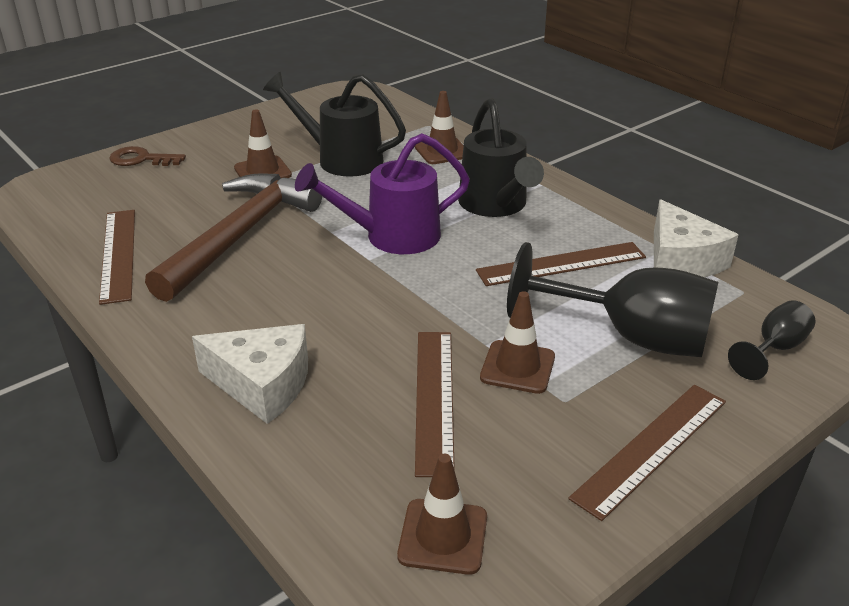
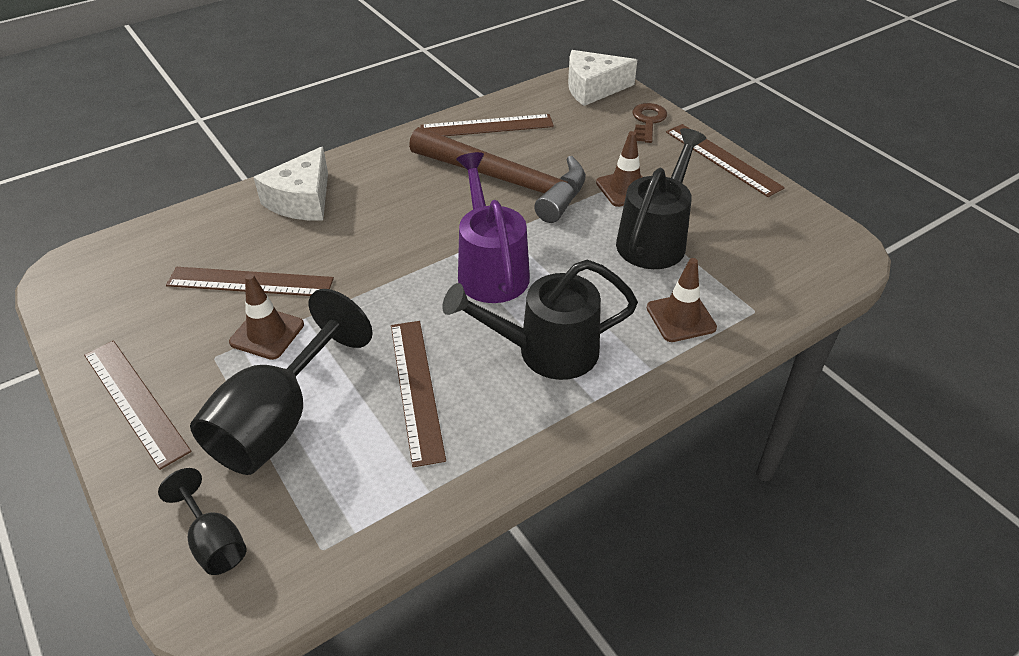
camera: 95 degrees right, 10 degrees up
brown traffic cone [397,454,487,575] -> none
white cheese [654,199,738,277] -> white cheese moved to [568,50,637,106]
none -> brown ruler [666,124,785,197]

